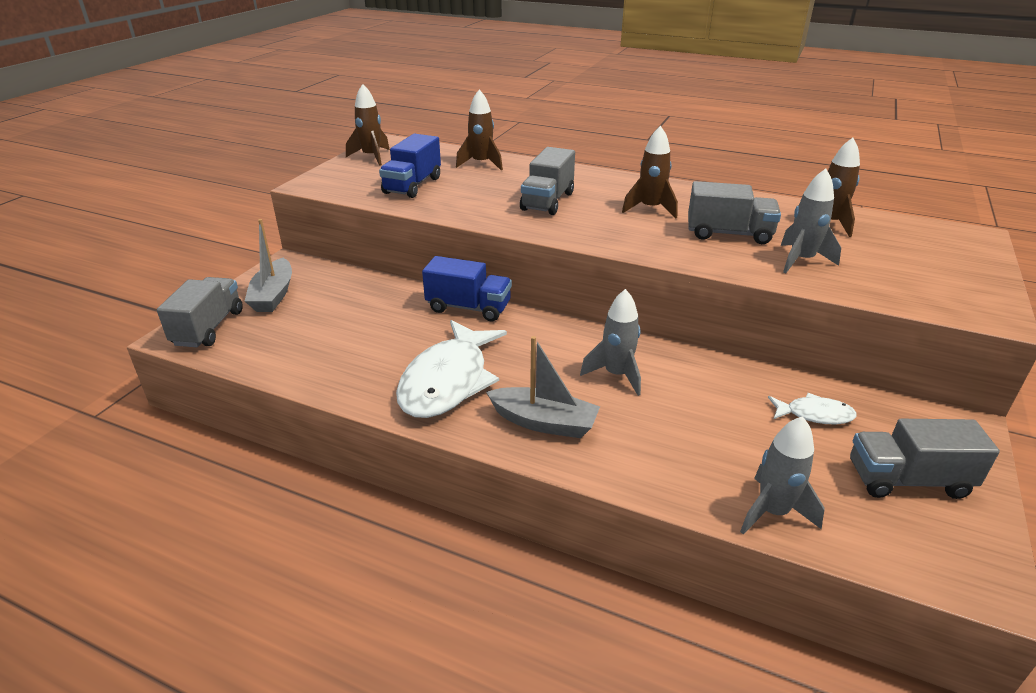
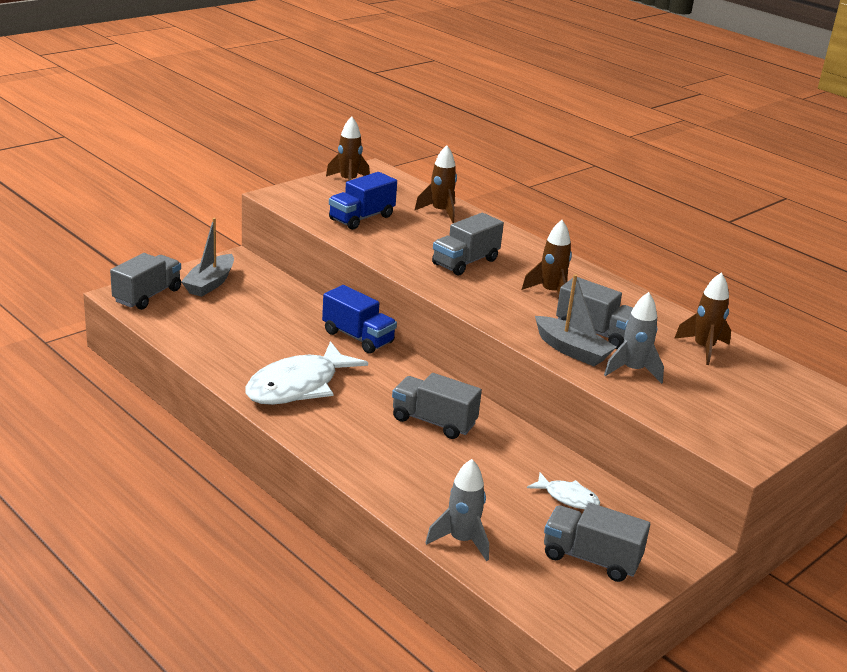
camera: 20 degrees right, 5 degrees down
grey boat [486,336,600,438] -> grey boat moved to [535,274,617,366]
grey rocket [580,289,641,396] -> grey truck [392,373,482,439]

